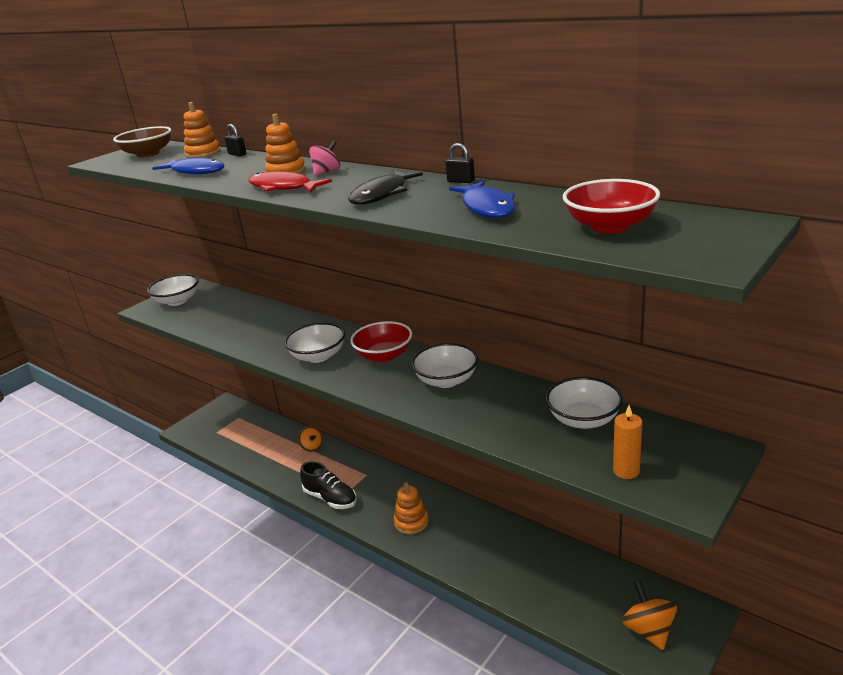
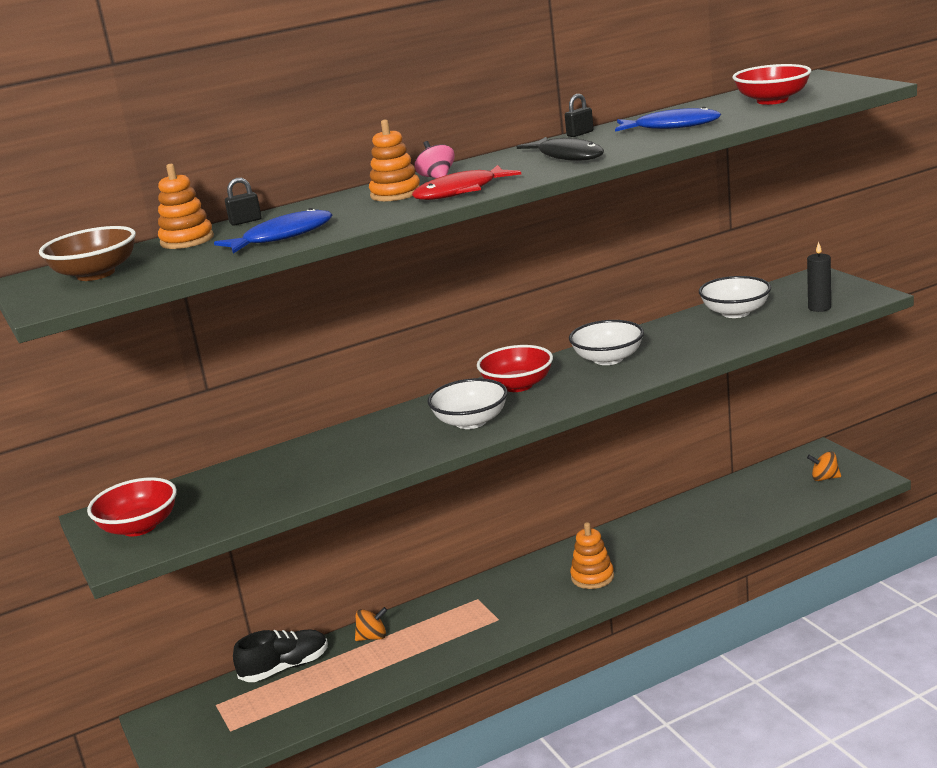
camera: 65 degrees left, 5 degrees down
white bowl [147,274,199,306] -> red bowl [87,477,177,536]
black shoe [300,461,357,509] -> black shoe moved to [233,630,328,682]
orange candle [613,405,642,479] -> black candle [807,242,831,312]
orange spinning top [622,581,677,650] -> orange spinning top [807,451,841,481], size x0.66

